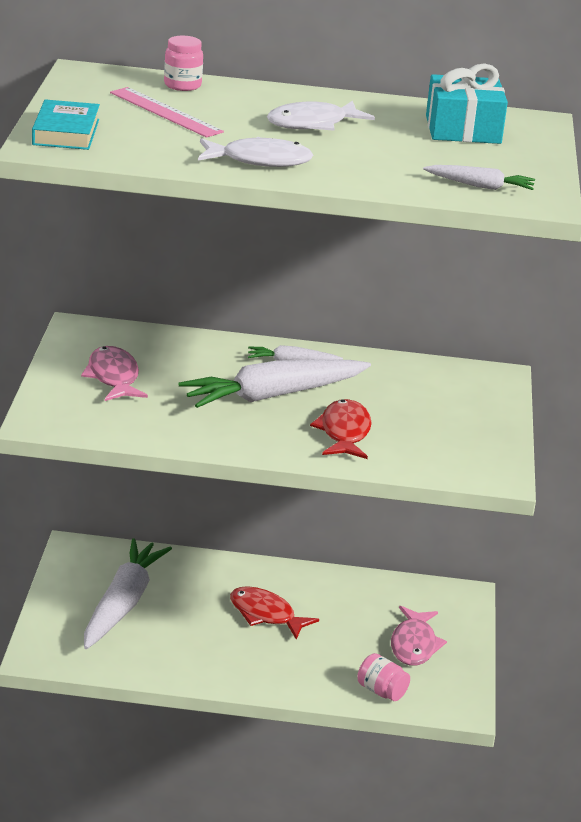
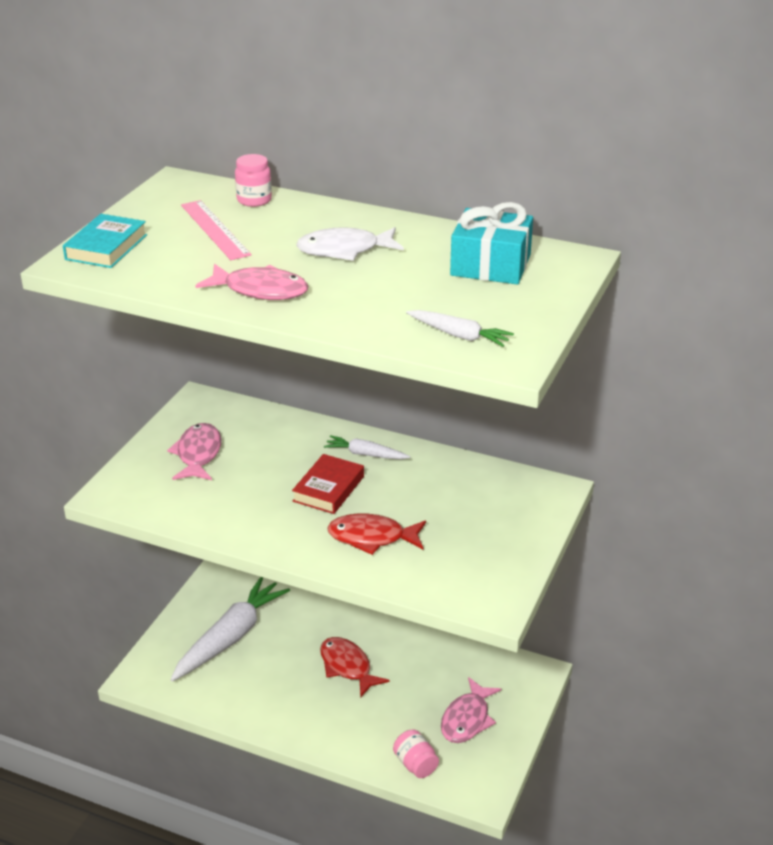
camera: 20 degrees right, 5 degrees up
white carrot [178,360,371,408] -> red book [292,454,364,514]
white fish [198,137,313,167] -> pink fish [195,263,309,300]
red fish [310,399,372,459] -> red fish turned 105 degrees counterclockwise [327,514,426,555]

